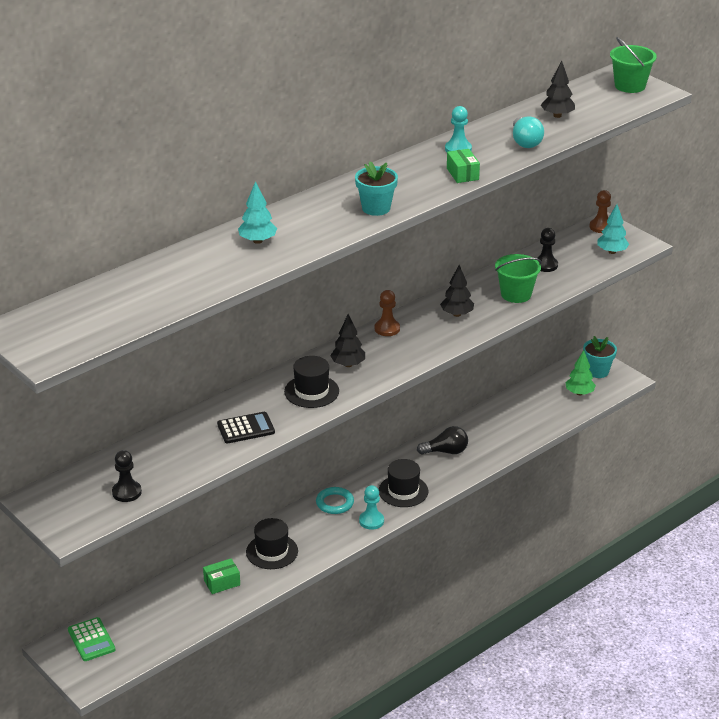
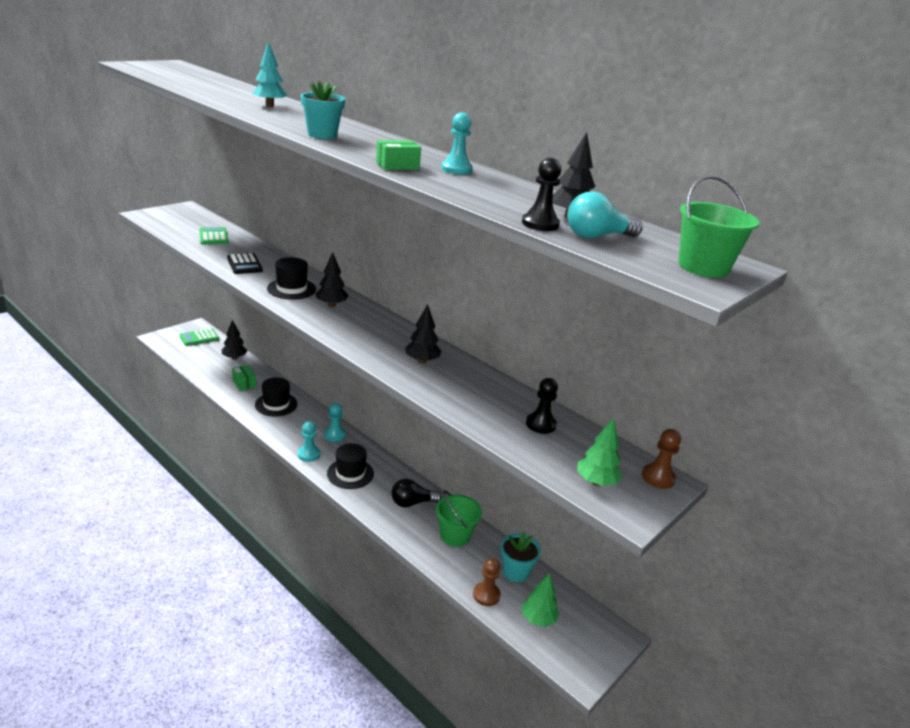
camera: 80 degrees right, 5 degrees down
black pawn [112,450,142,502] -> black pawn moved to [522,158,561,231]
turquoise ring [316,487,354,514] -> turquoise pawn [324,403,346,442]
brown pawn [375,290,400,336] -> brown pawn moved to [473,558,501,606]
black light bulb [417,426,468,455] -> black light bulb turned 90 degrees clockwise [391,479,442,507]
green bucket [495,254,542,303] -> green bucket moved to [436,490,482,547]
turquoise light bulb [513,117,544,148] -> turquoise light bulb moved to [567,192,643,238]
turquoise flower pot [583,336,617,378] -> turquoise flower pot moved to [501,532,541,582]
turquoise tree [597,204,629,254] -> green tree [577,417,622,486]
none -> green calculator [199,227,229,245]
none -> black tree [222,320,247,360]

